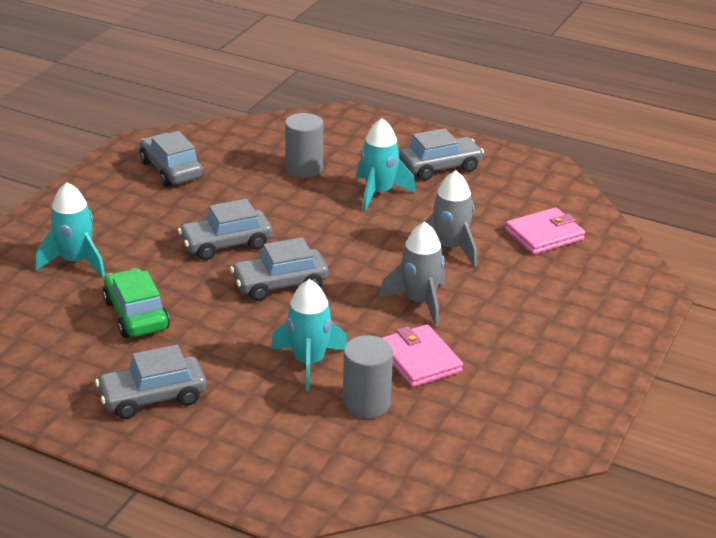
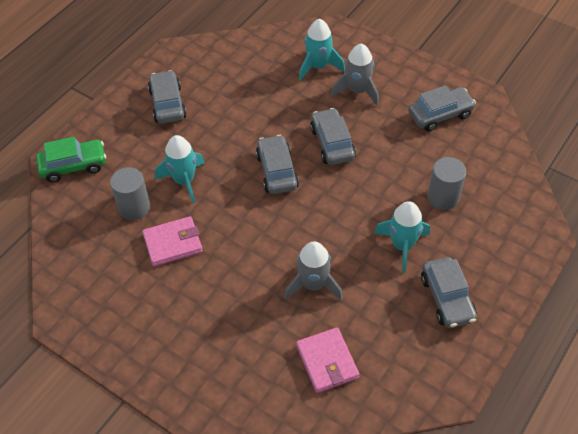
camera: 100 degrees right, 20 degrees up
green car [103,268,170,338] -> green car moved to [36,137,106,183]
grey rocket [378,222,445,326] -> grey rocket moved to [331,44,379,106]

